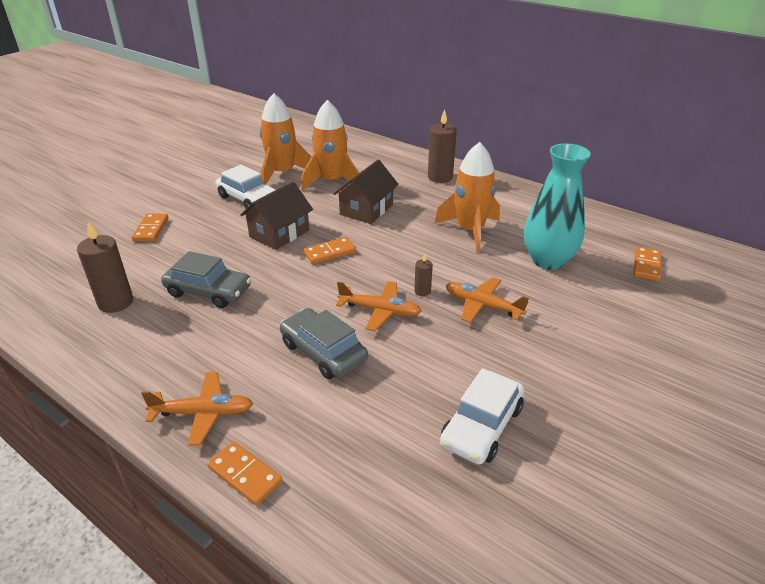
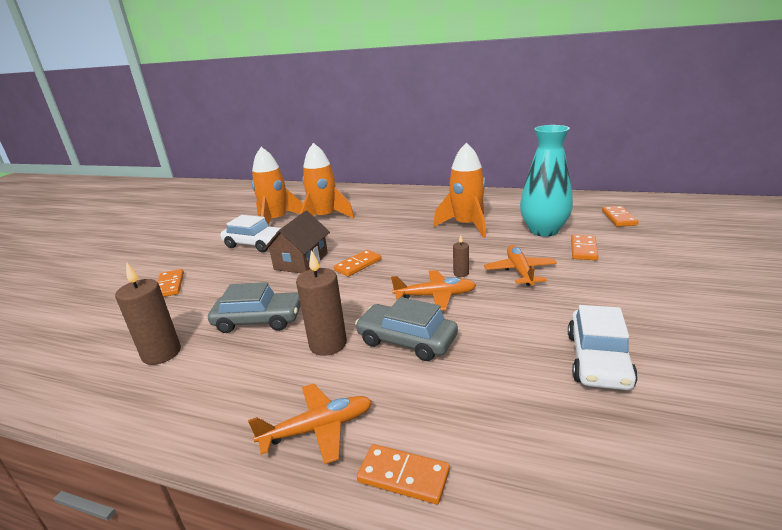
camera: 15 degrees left, 10 degrees down
brown house [333,160,399,224] -> none
brown candle [428,109,457,183] -> brown candle moved to [296,250,347,356]
orange plane [446,277,529,323] -> orange plane turned 75 degrees clockwise [484,245,557,286]
none -> orange domino [571,235,598,260]

